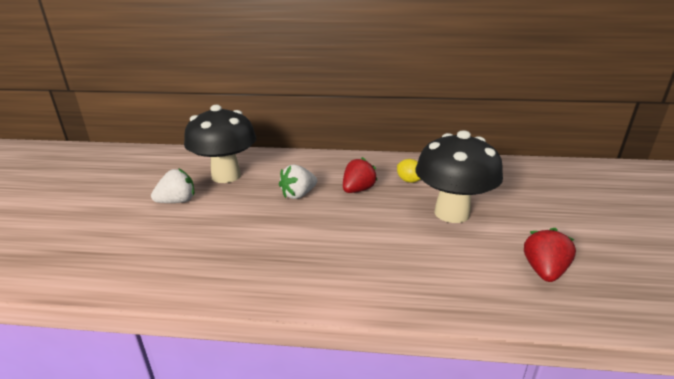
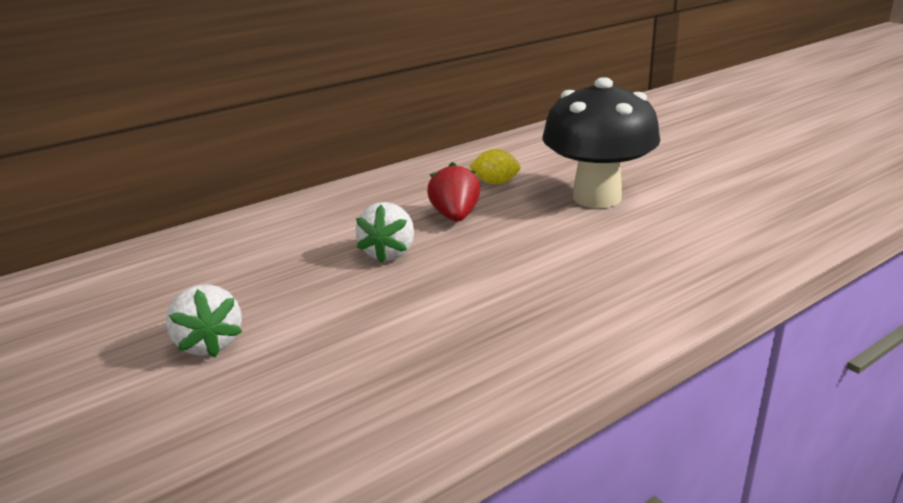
camera: 40 degrees left, 0 degrees up
white strawberry [151,168,194,203] -> white strawberry turned 135 degrees clockwise [166,284,243,357]
black mushroom [184,105,256,183] -> none
red strawberry [524,228,576,282] -> none

